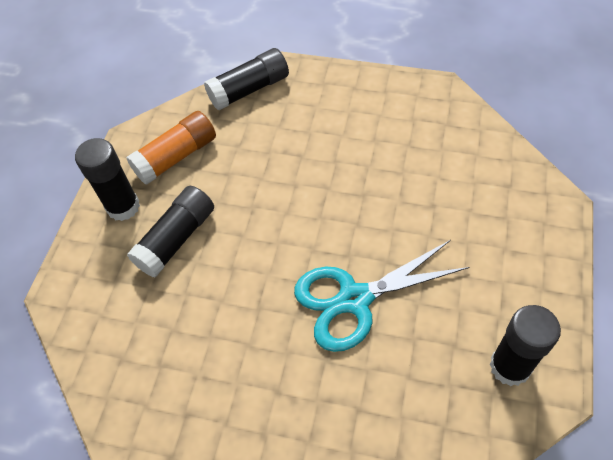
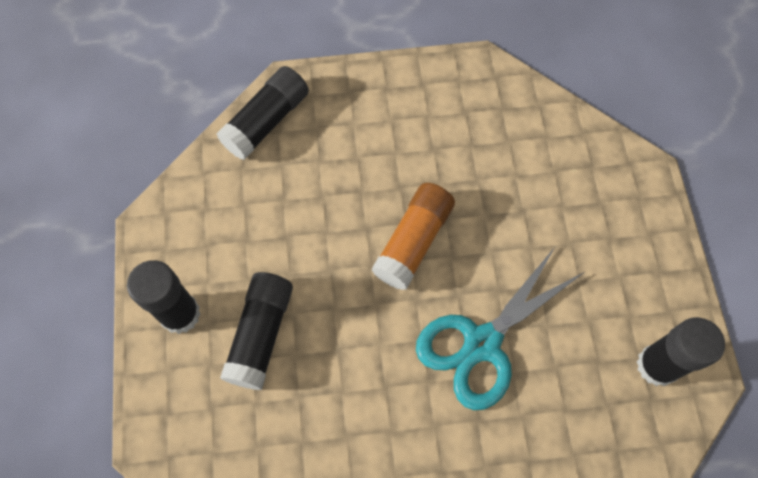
camera: 25 degrees left, 10 degrees up
orange glue stick [126,111,216,185] -> orange glue stick moved to [372,183,455,290]

